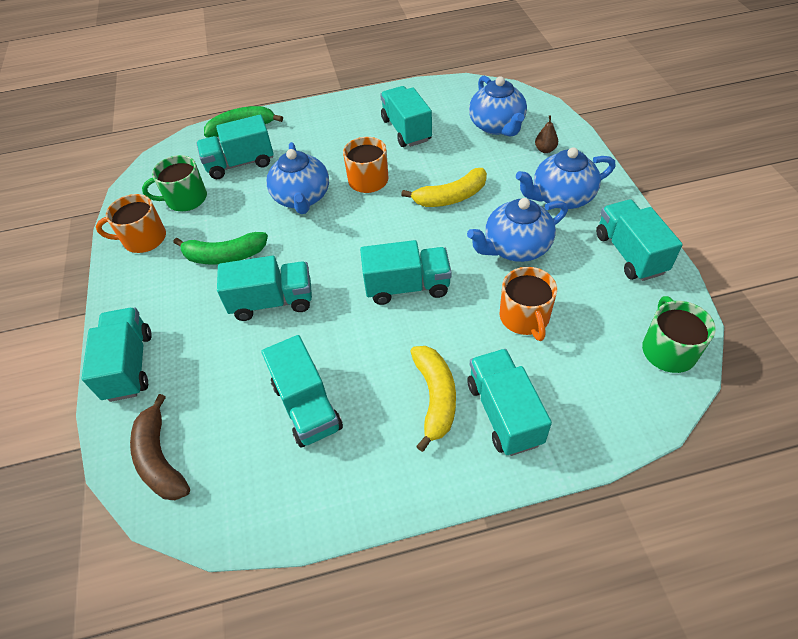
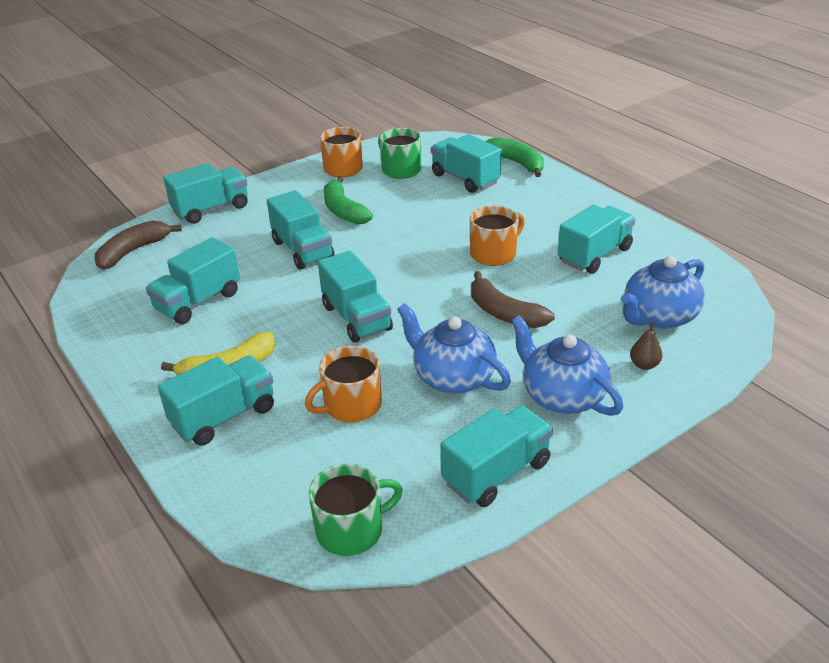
camera: 65 degrees right, 15 degrees down
blue teapot [266,142,329,214] -> none
yellow banana [401,168,487,207] -> brown banana [471,271,555,328]

